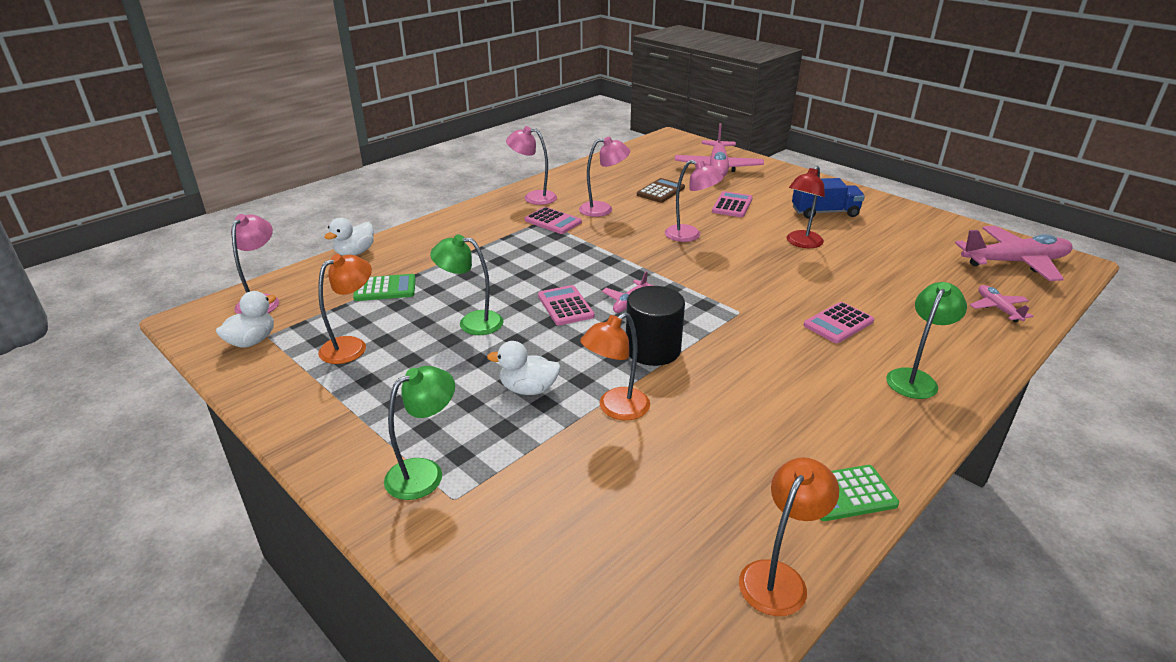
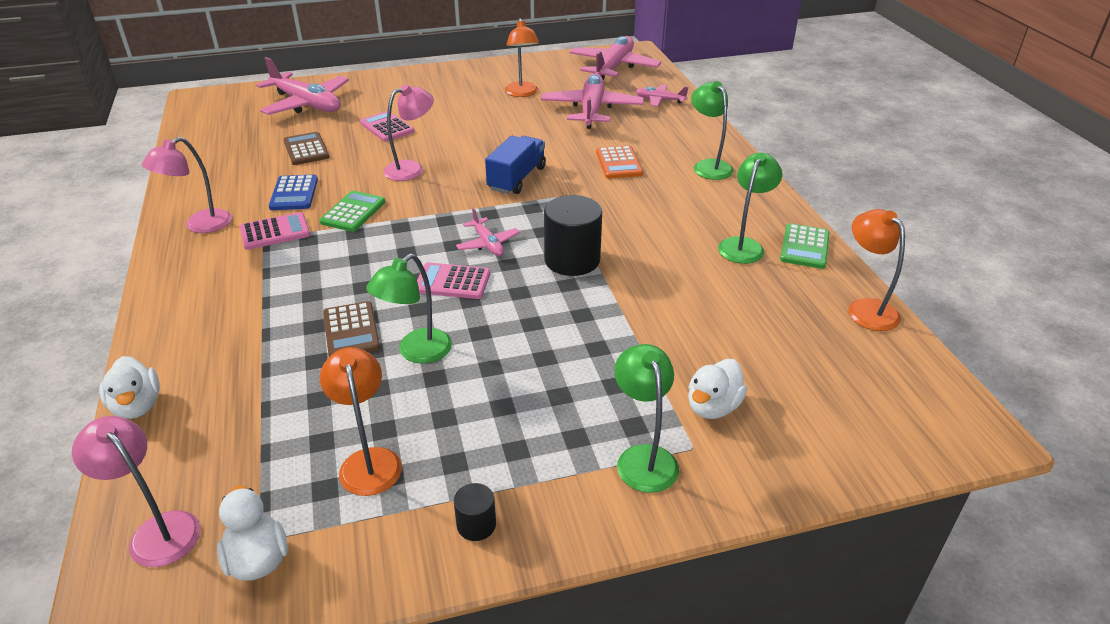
camera: 60 degrees left, 5 degrees up
green calculator [353,274,416,301] -> green calculator moved to [319,191,385,232]
white duck [487,341,561,395] -> white duck moved to [688,359,747,419]
pink lamp [579,137,630,217] -> blue calculator [269,175,318,210]
orange lamp [580,312,650,420] -> orange lamp moved to [505,18,539,97]
red lamp [787,166,825,248] -> none
blue truck [792,178,865,219] -> blue truck moved to [485,136,546,194]
pink calculator [803,302,874,343] -> orange calculator [596,146,643,178]
none -> brown calculator [323,301,380,357]
none -> black cylinder [454,483,496,541]
none -> pink plane [541,73,644,129]
none -> green lamp [718,153,782,264]

